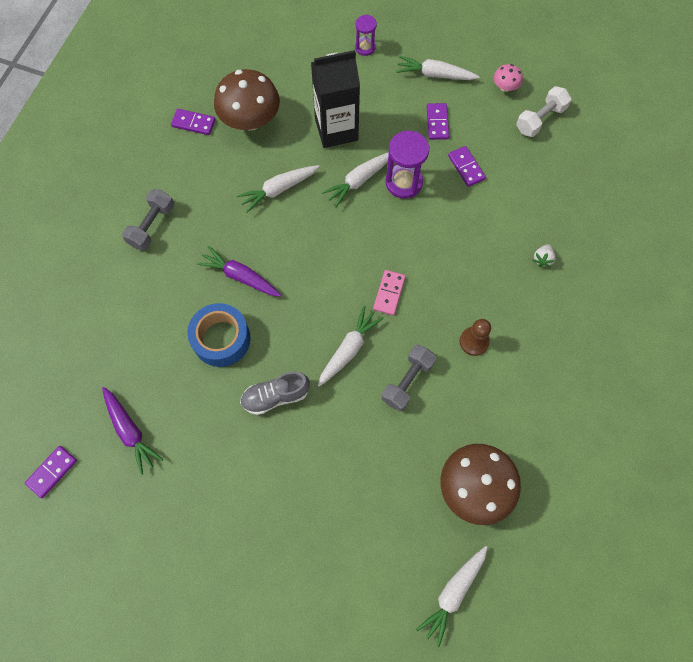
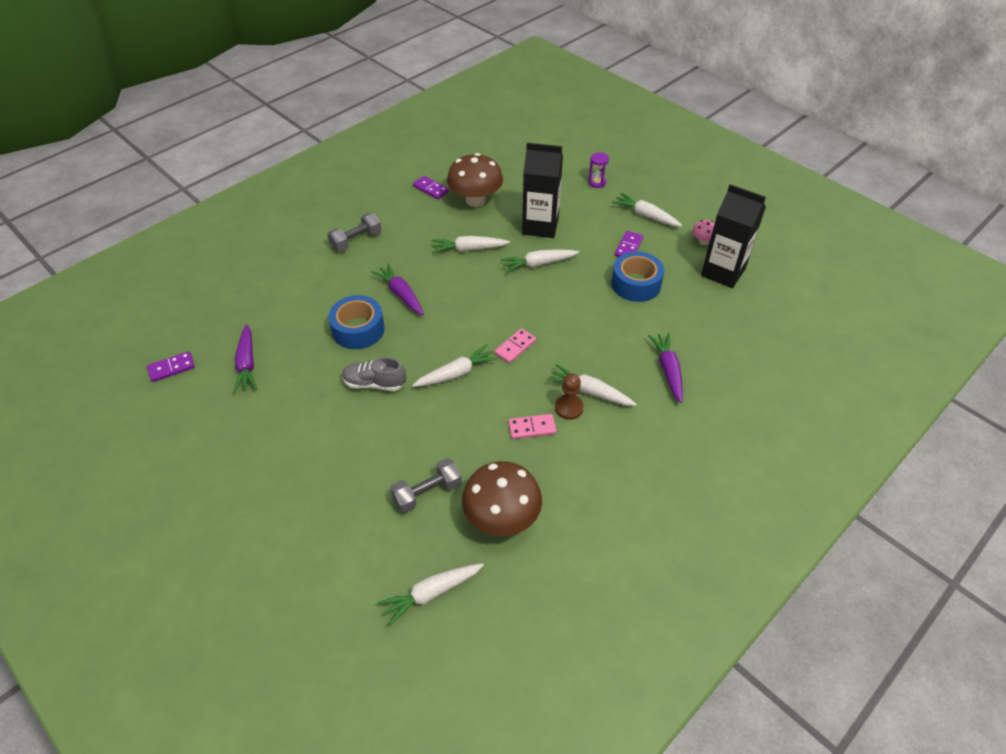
camera: 25 degrees right, 20 degrees down
grey dumbbell [382,344,436,411] -> grey dumbbell moved to [390,458,462,513]
purple hourglass [385,131,429,199] -> none
purple domino [448,146,486,187] -> blue tape [611,251,664,302]
white dumbbell [516,86,572,137] -> black carton [701,184,766,288]
white strawberry [533,244,556,268] -> purple carrot [648,333,683,403]
none -> pink domino [508,414,556,439]
none -> white carrot [547,364,636,406]

